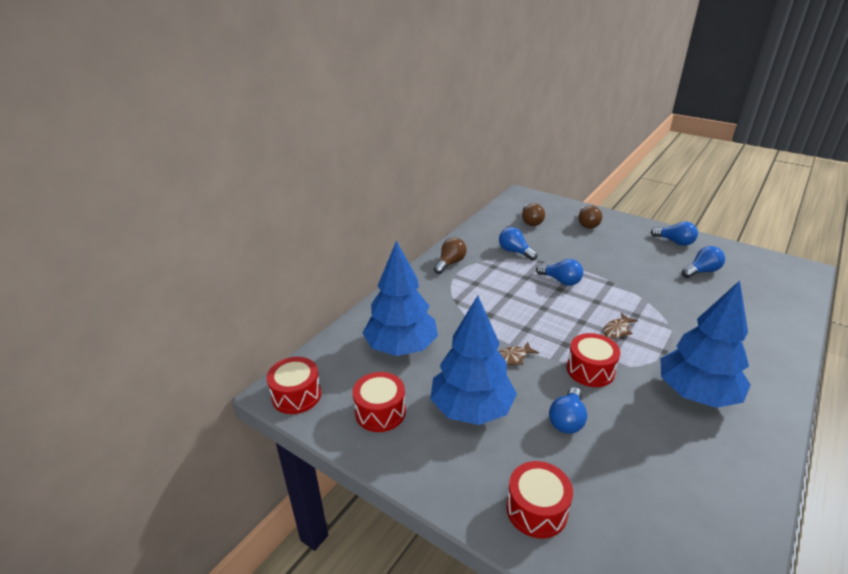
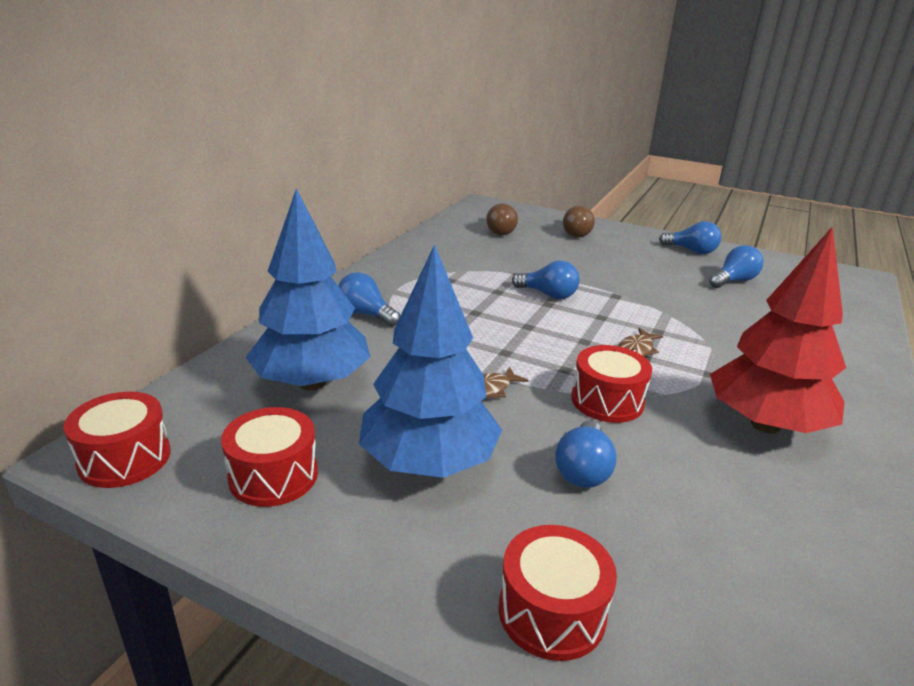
camera: 10 degrees left, 5 degrees down
brown light bulb [434,237,467,274] -> none
blue light bulb [499,227,537,260] -> blue light bulb moved to [338,272,400,327]
blue tree [660,281,751,408] -> red tree [710,226,846,433]

